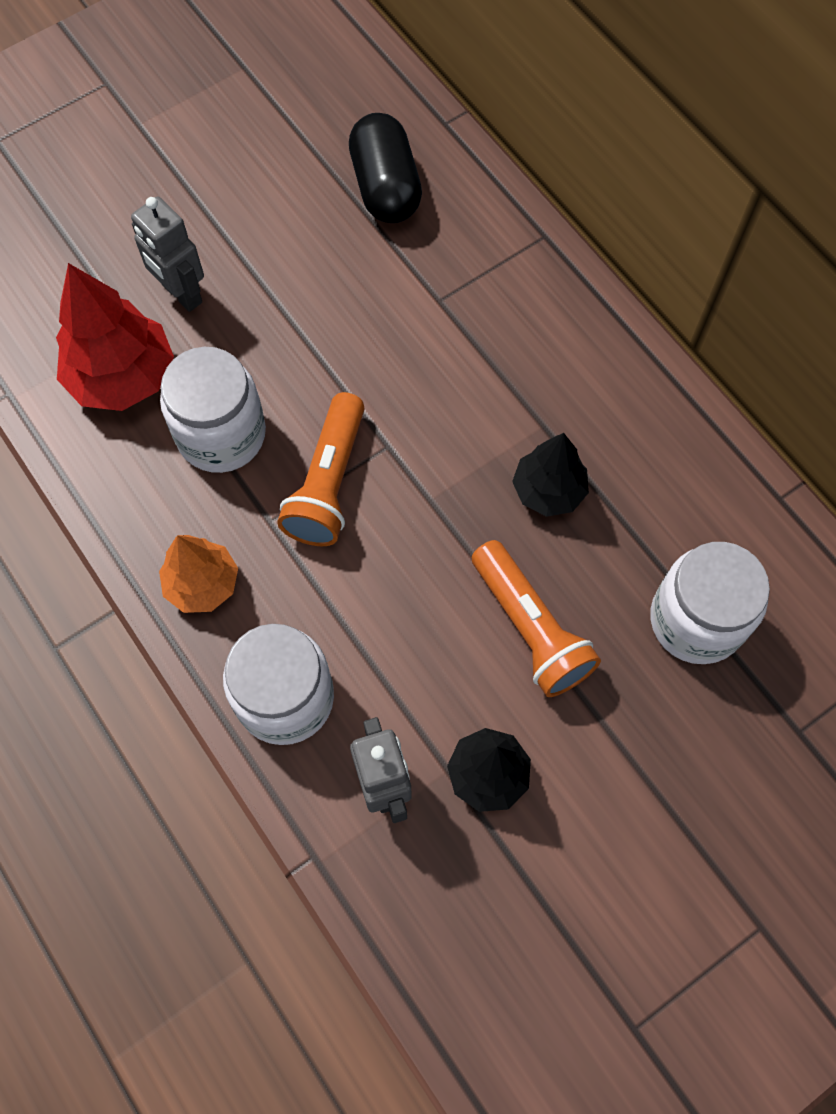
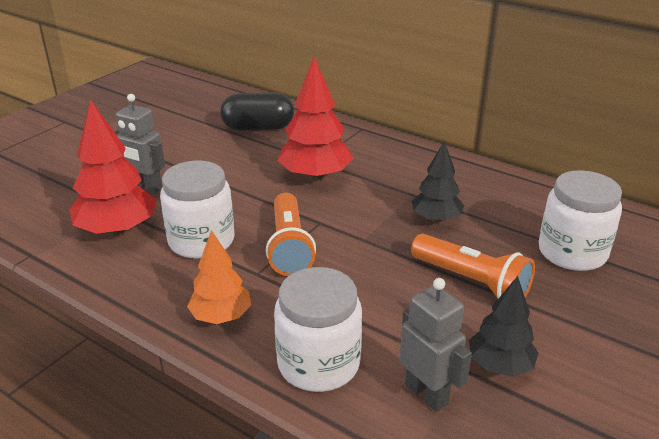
camera: 20 degrees left, 35 degrees down
black capsule [349,113,422,223] -> black capsule turned 60 degrees counterclockwise [220,93,294,131]
none -> red tree [277,57,354,181]

